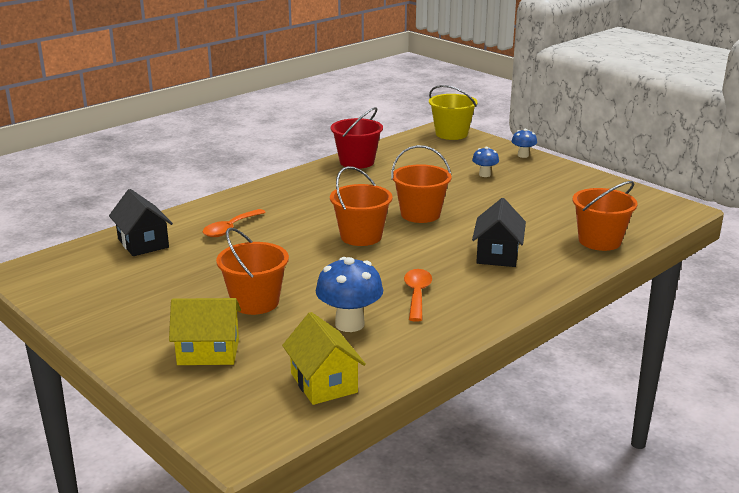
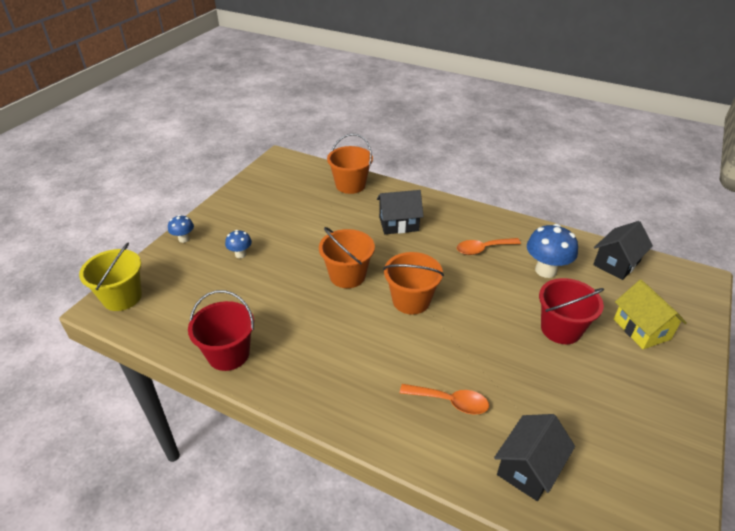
camera: 110 degrees left, 15 degrees up
orange bucket [216,227,289,315] -> red bucket [539,278,604,344]
yellow house [282,312,366,405] -> black house [593,221,653,280]

